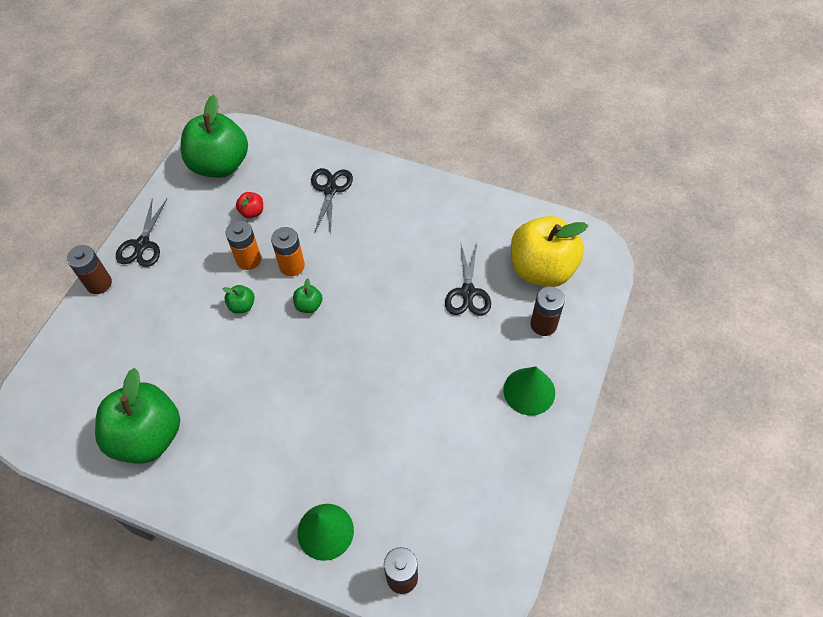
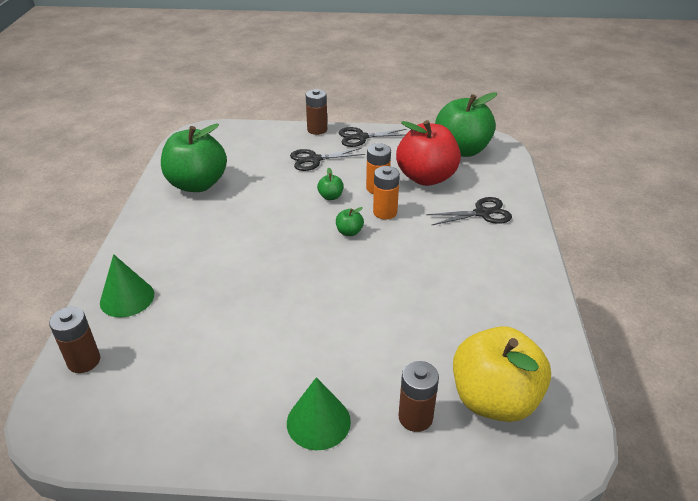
camera: 70 degrees right, 20 degrees down
red apple [236,192,263,219] -> red apple [396,120,461,186], size x2.48
black scissors [445,243,491,316] -> black scissors moved to [290,148,365,171]

